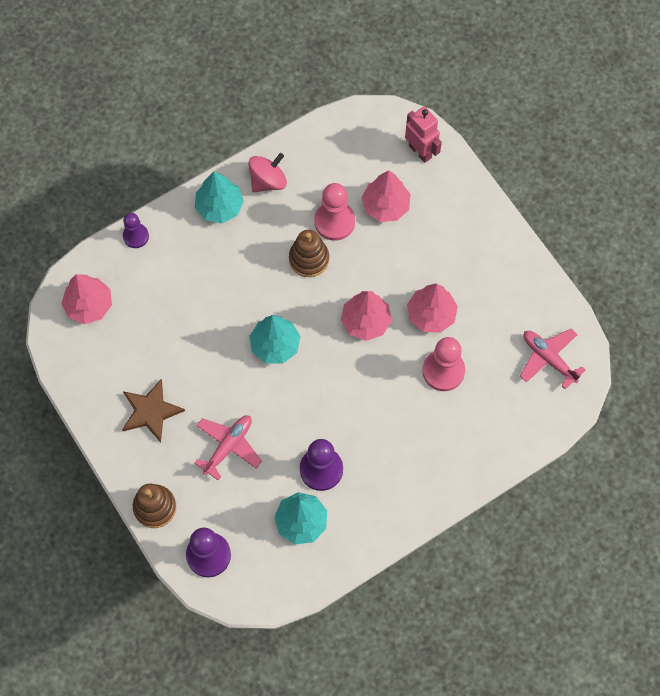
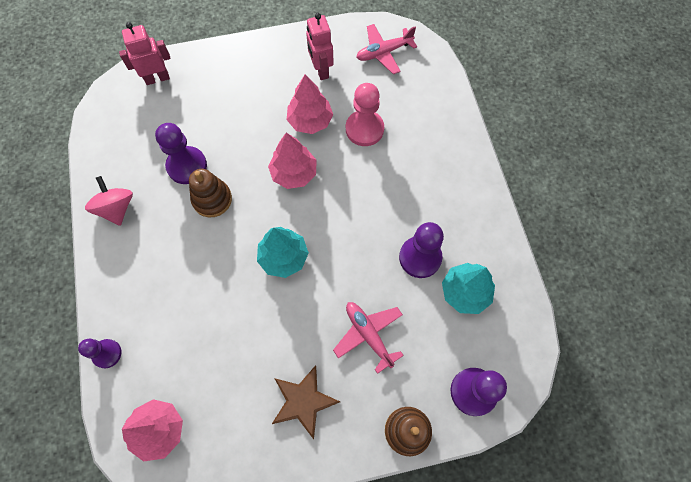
camera: 70 degrees left, 0 degrees up
turquoise tree [195,171,244,223] -> none
pink pawn [314,183,355,241] -> purple pawn [155,123,207,184]
pink tree [362,170,411,222] -> none
none -> pink robot [306,13,334,80]

